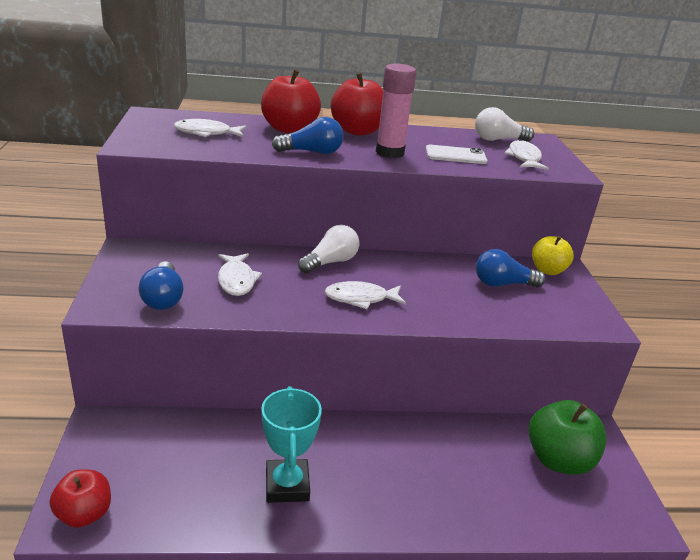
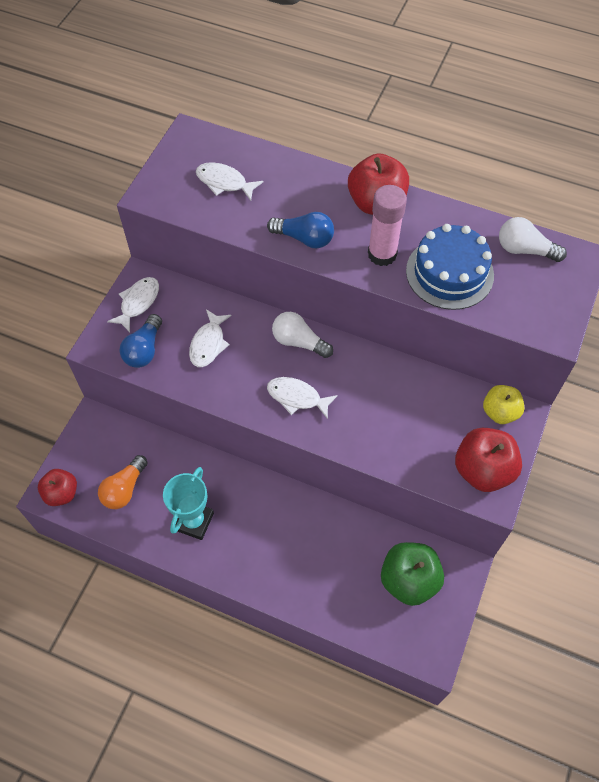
camera: 30 degrees right, 30 degrees up
red apple [261,69,321,134] -> red apple moved to [455,428,522,492]
white light bulb [298,225,359,273] -> white light bulb turned 135 degrees counterclockwise [272,312,333,358]
white phone [426,145,487,164] -> blue cake [406,224,494,310]
blue light bulb [476,249,546,287] -> none
white fish [504,139,549,170] -> white fish moved to [107,277,159,332]
none -> orange light bulb [98,455,148,509]

